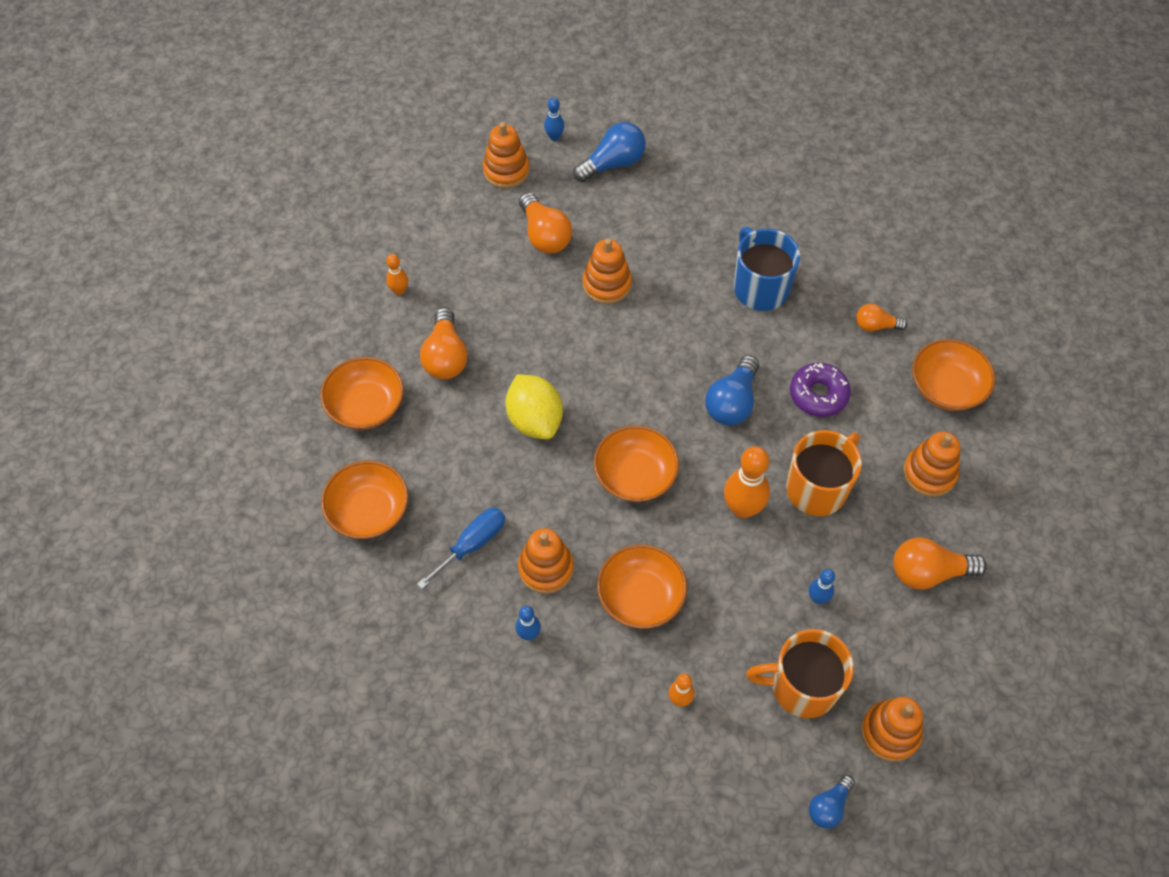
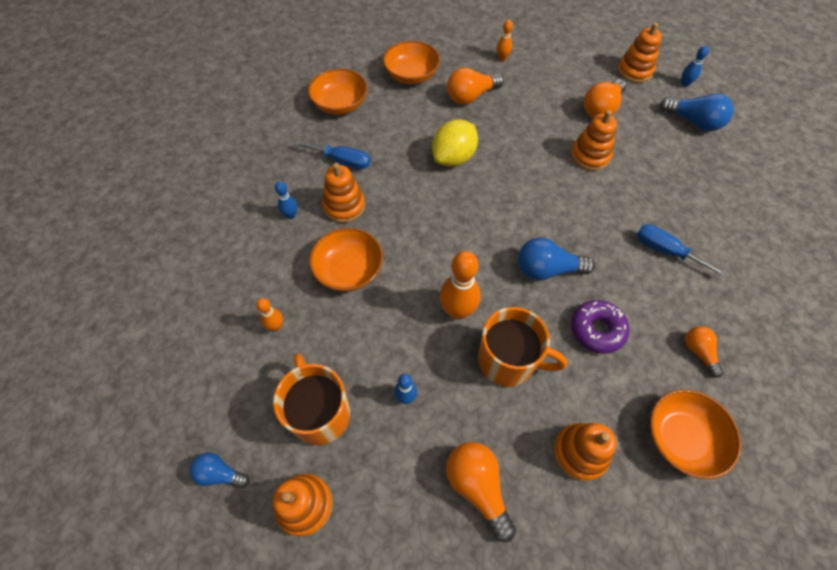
camera: 65 degrees right, 0 degrees up
orange bowl [594,425,679,502] -> none
blue mug [734,227,800,311] -> blue screwdriver [636,224,727,277]

